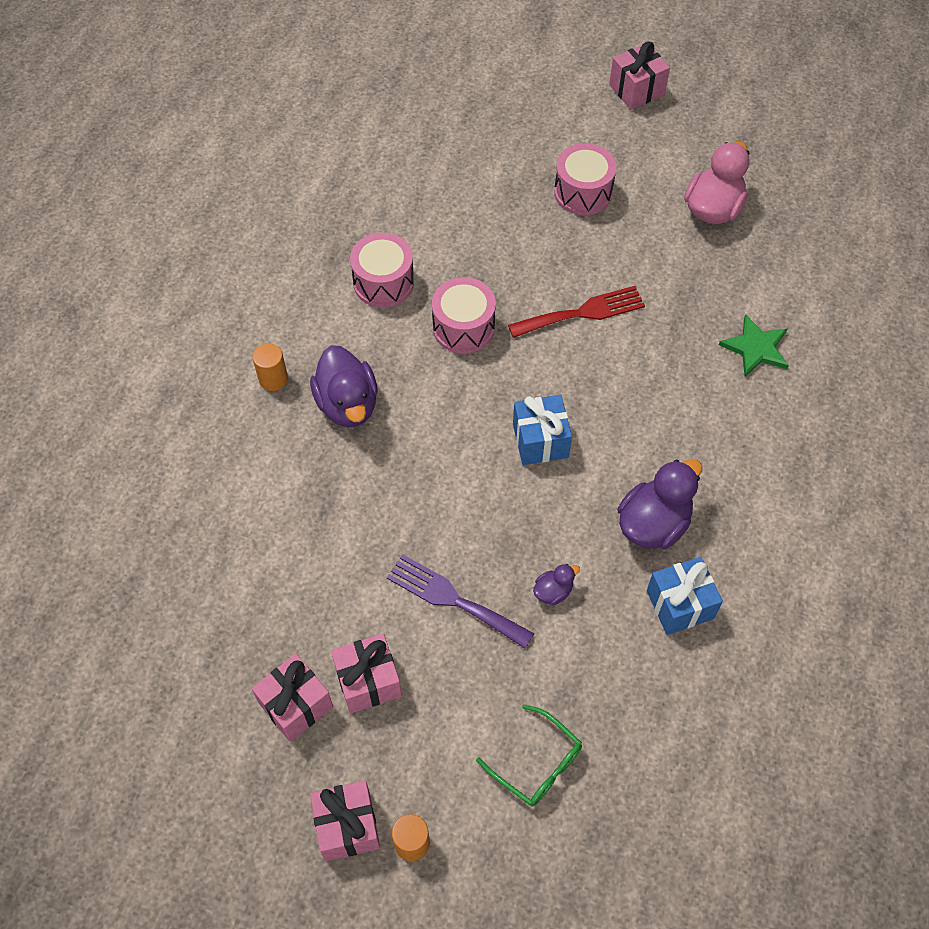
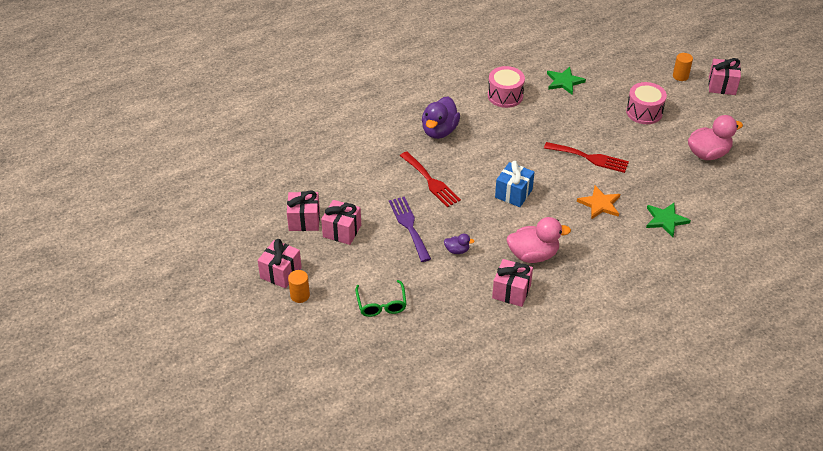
camera: 40 degrees right, 15 degrees down
orange cylinder [252,343,288,391] -> orange cylinder moved to [673,53,693,81]
pink drum [432,277,496,353] -> none
purple duck [617,459,702,549] -> pink duck [507,217,571,263]
blue gift [647,557,723,635] -> pink gift [492,259,533,307]
none -> red fork [400,151,461,208]
none -> green star [547,67,586,95]
none -> orange star [577,186,620,219]

